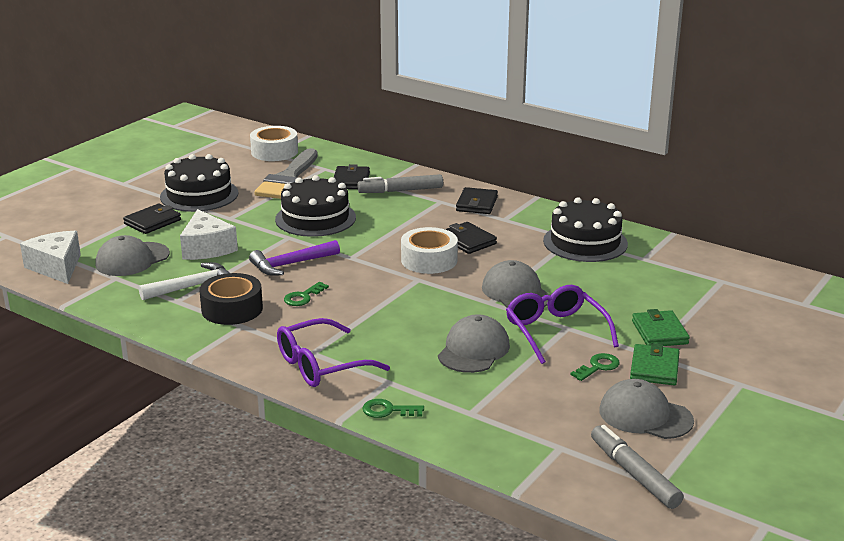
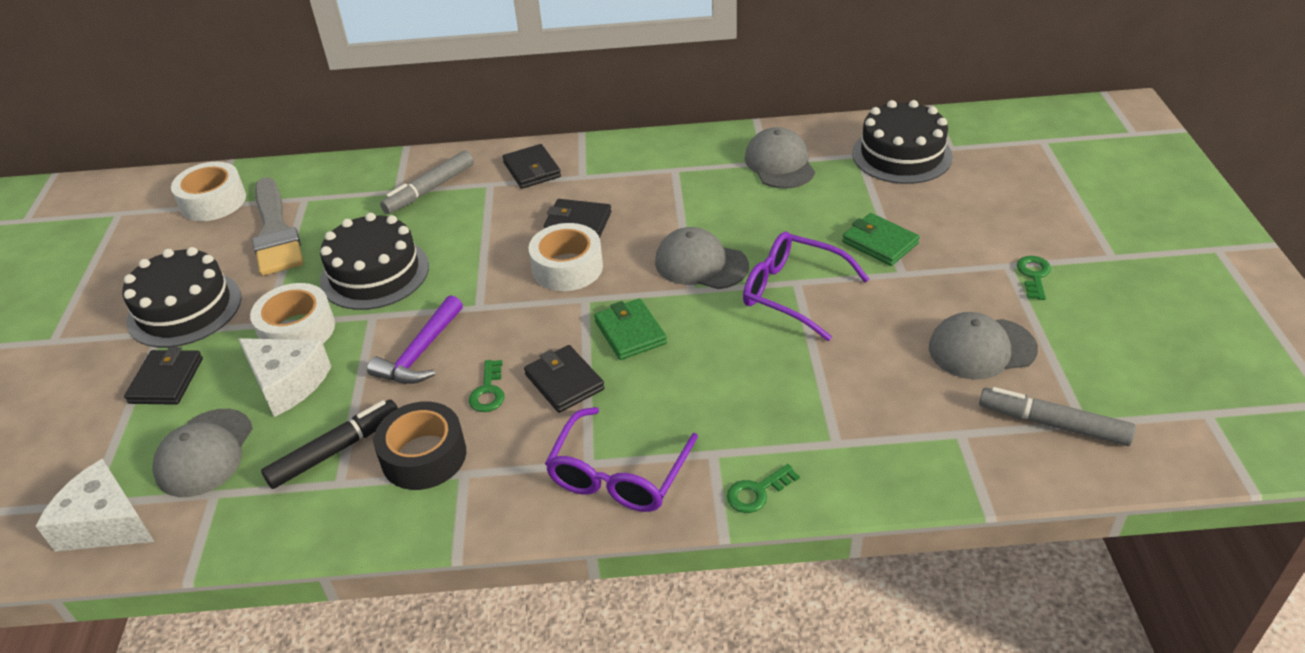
camera: 35 degrees left, 15 degrees up
white hammer [139,262,230,300] -> black marker [261,400,398,489]
black wallet [334,164,370,189] -> black wallet moved to [524,345,605,413]
grey cap [438,314,510,373] -> grey cap moved to [744,127,815,189]
black cake [543,197,628,262] -> black cake moved to [852,100,953,184]
green key [570,353,620,381] -> green key moved to [1017,256,1051,300]
green wallet [630,343,680,385] -> green wallet moved to [594,298,667,360]
none -> white tape [250,283,335,343]

